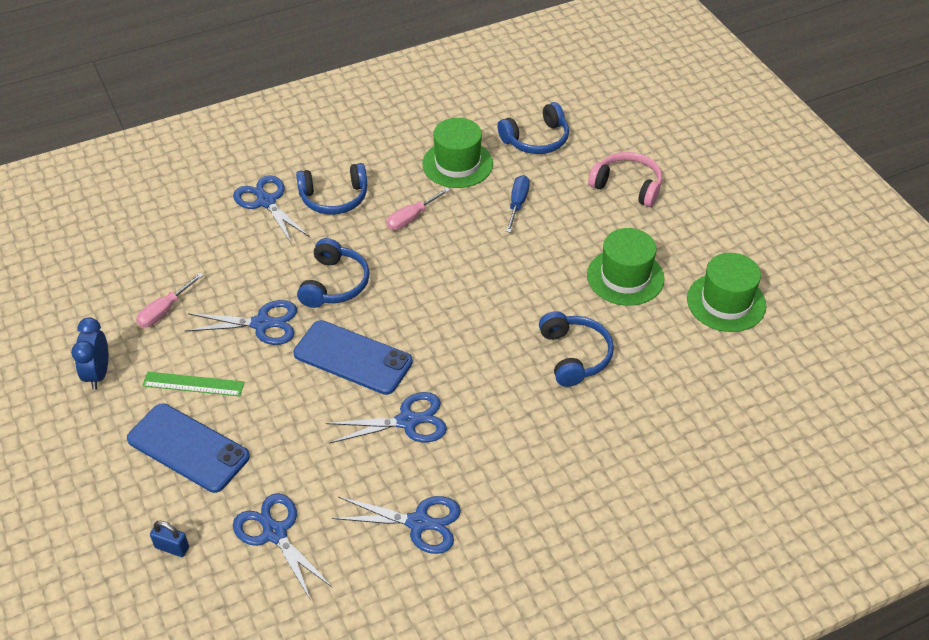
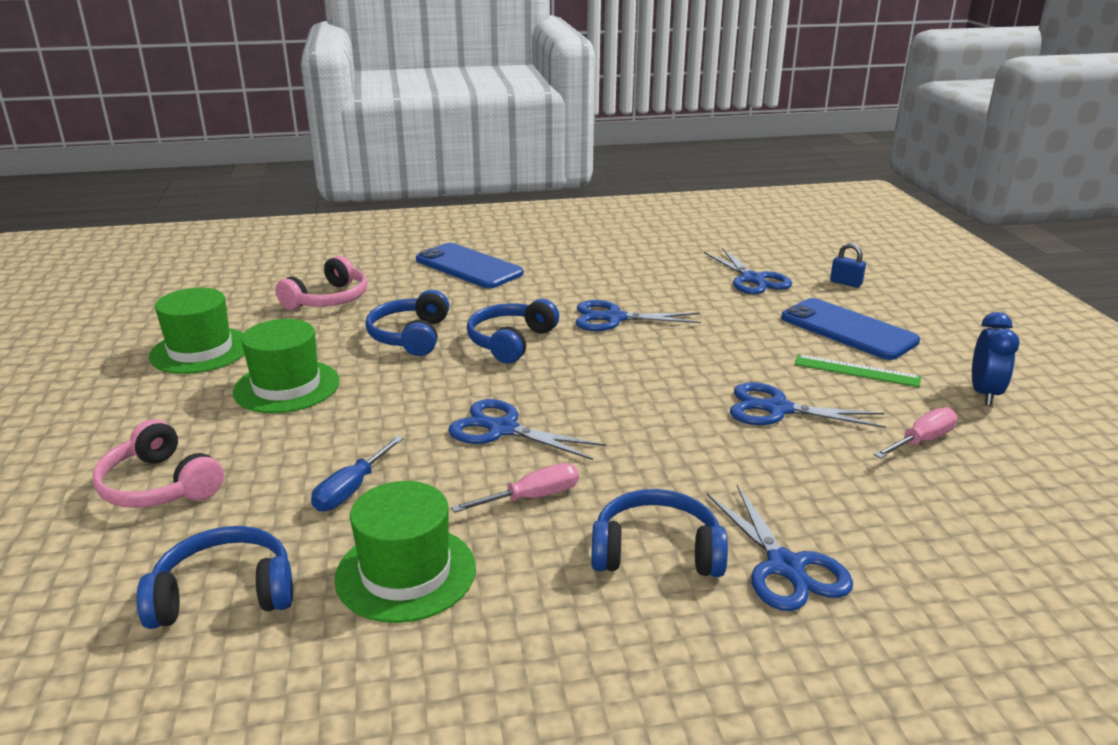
camera: 165 degrees left, 20 degrees down
blue phone [293,320,413,395] -> blue phone moved to [416,243,524,288]
blue headphones [297,238,370,308] -> blue headphones moved to [467,299,559,363]
blue scissors [332,496,461,554] -> blue scissors moved to [448,399,606,460]
none -> pink headphones [275,256,368,310]

